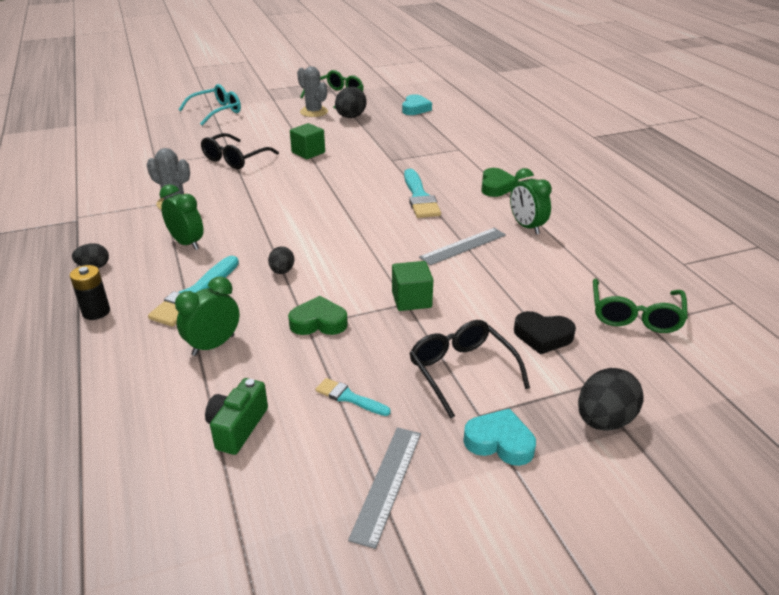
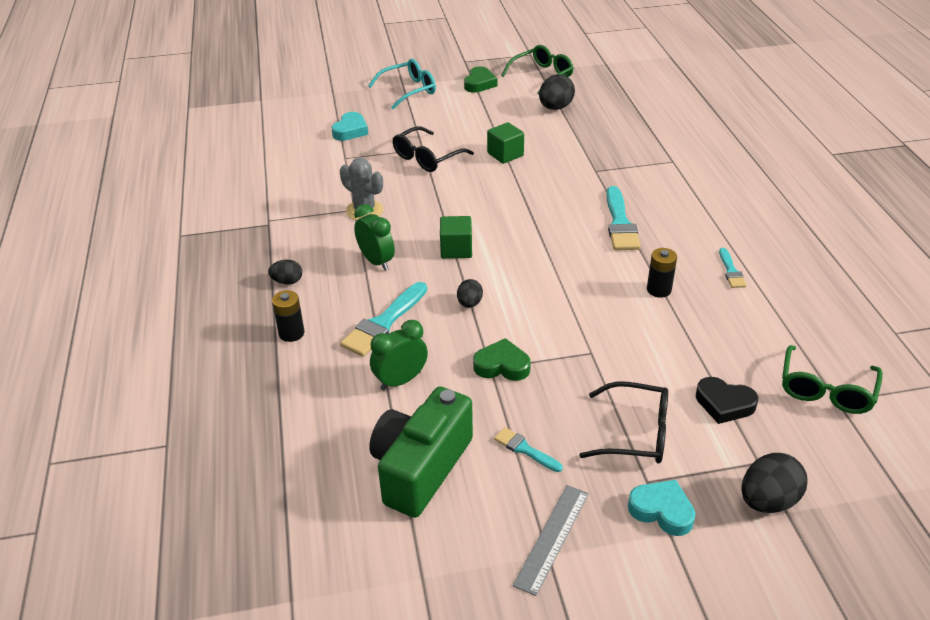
camera: 10 degrees right, 5 degrees up
green camera [205,378,268,455] -> green camera [369,387,473,518], size x1.84
grey cactus [297,66,328,117] -> none
green cube [392,261,433,311] -> green cube moved to [440,216,472,259]
turquoise heart [402,94,432,115] -> turquoise heart moved to [331,112,368,141]
black glasses [409,320,530,418] -> black glasses turned 120 degrees clockwise [579,381,668,464]
grey ruler [419,228,506,265] -> black battery [647,248,677,298]
green heart [481,168,519,197] -> green heart moved to [464,66,497,93]
green clock [510,168,552,235] -> turquoise brush [719,248,747,288]

